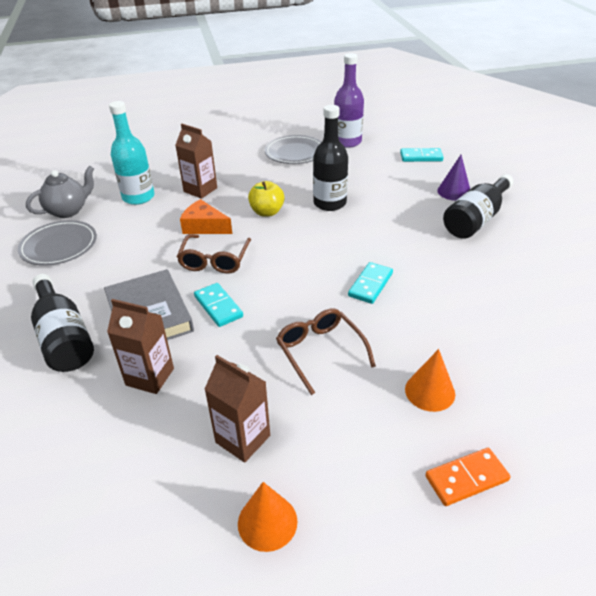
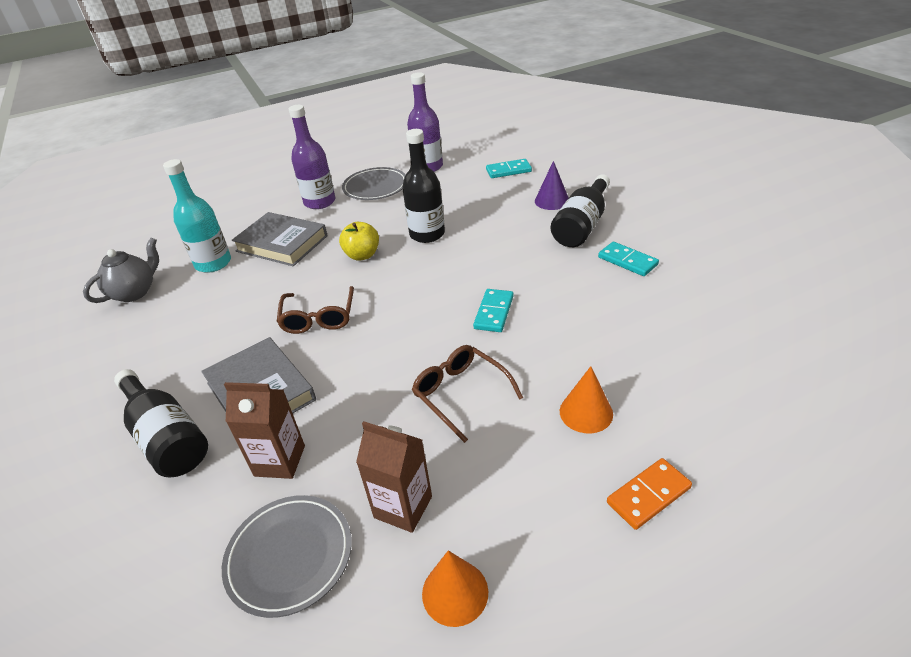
camera: 10 degrees left, 0 degrees up
grey plate [18,220,97,266] -> grey plate moved to [222,495,351,618]
brown carton [175,124,217,199] -> grey book [232,212,328,266]
orange cheese [180,199,232,234] -> none
turquoise domino [194,283,243,327] -> turquoise domino moved to [598,242,659,276]
none -> purple bottle [289,105,335,209]

